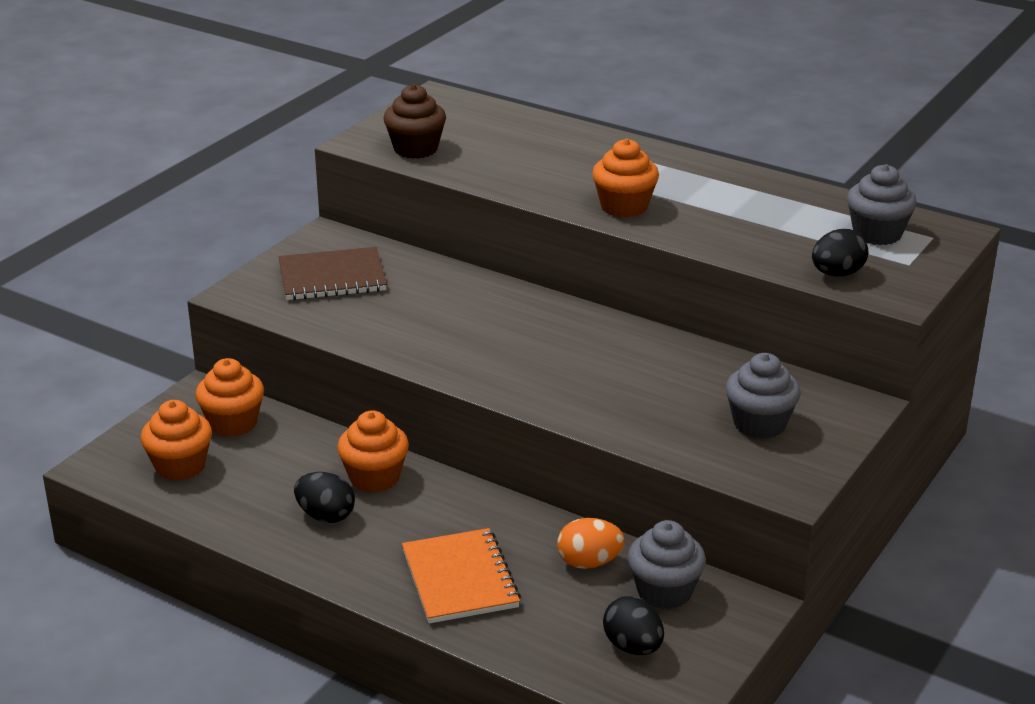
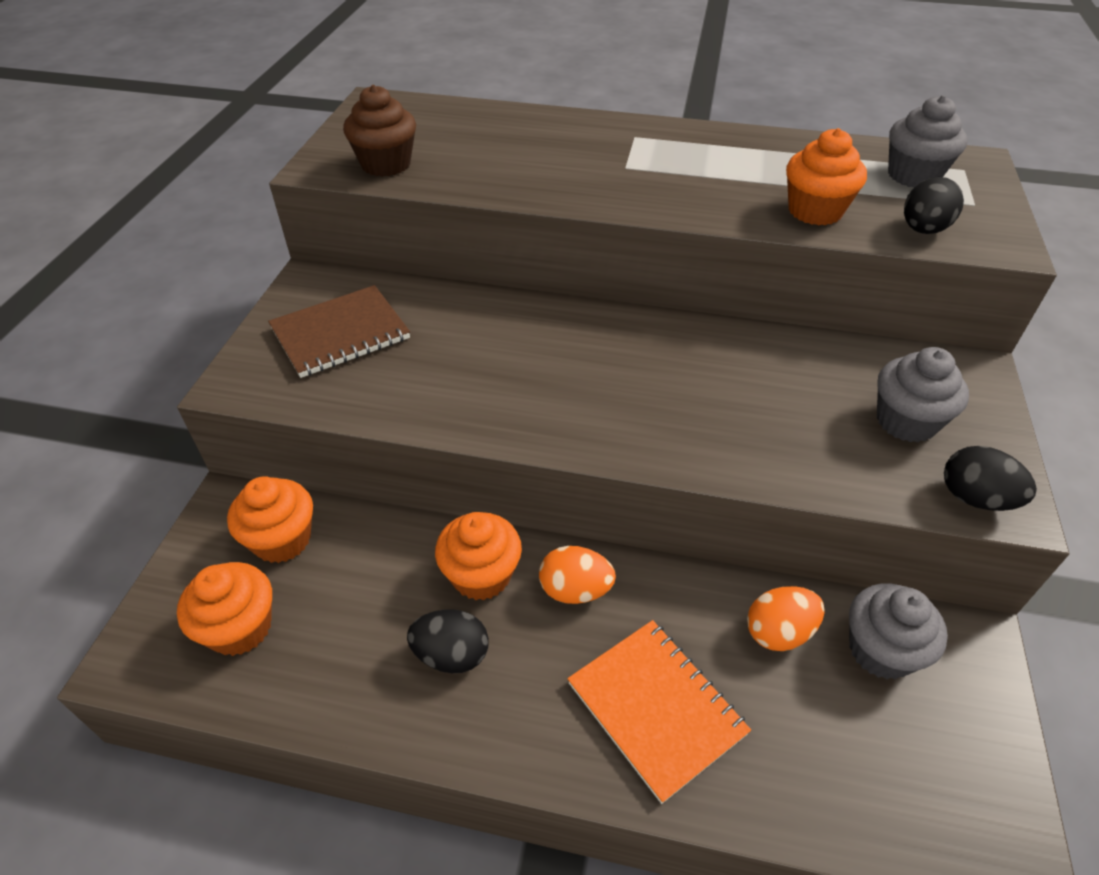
camera: 20 degrees left, 15 degrees up
orange cupcake [592,139,659,218] -> orange cupcake moved to [786,128,867,226]
black egg [603,596,664,655] -> black egg moved to [944,446,1037,511]
none -> orange egg [539,546,616,604]

